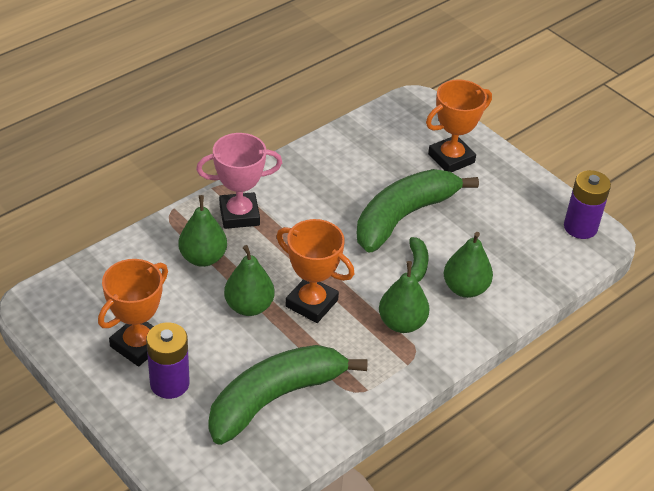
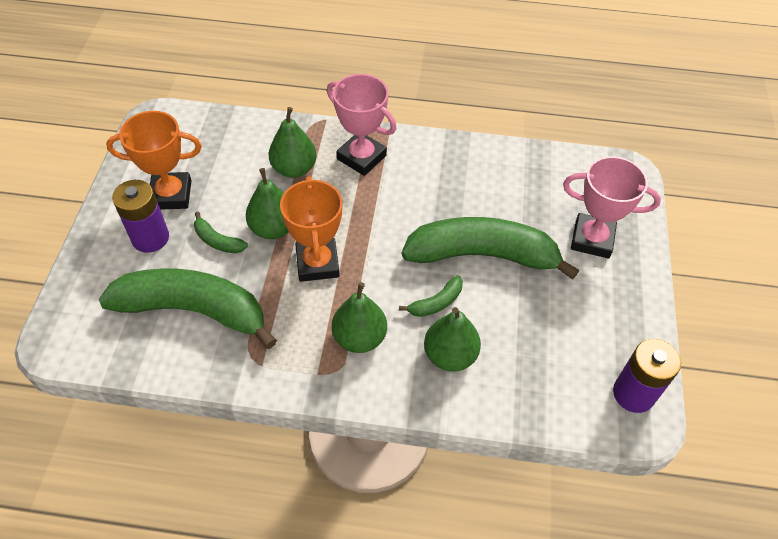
camera: 50 degrees right, 10 degrees up
orange trophy [426,79,492,172] -> pink trophy [563,156,661,258]
none -> green banana [194,212,248,253]

